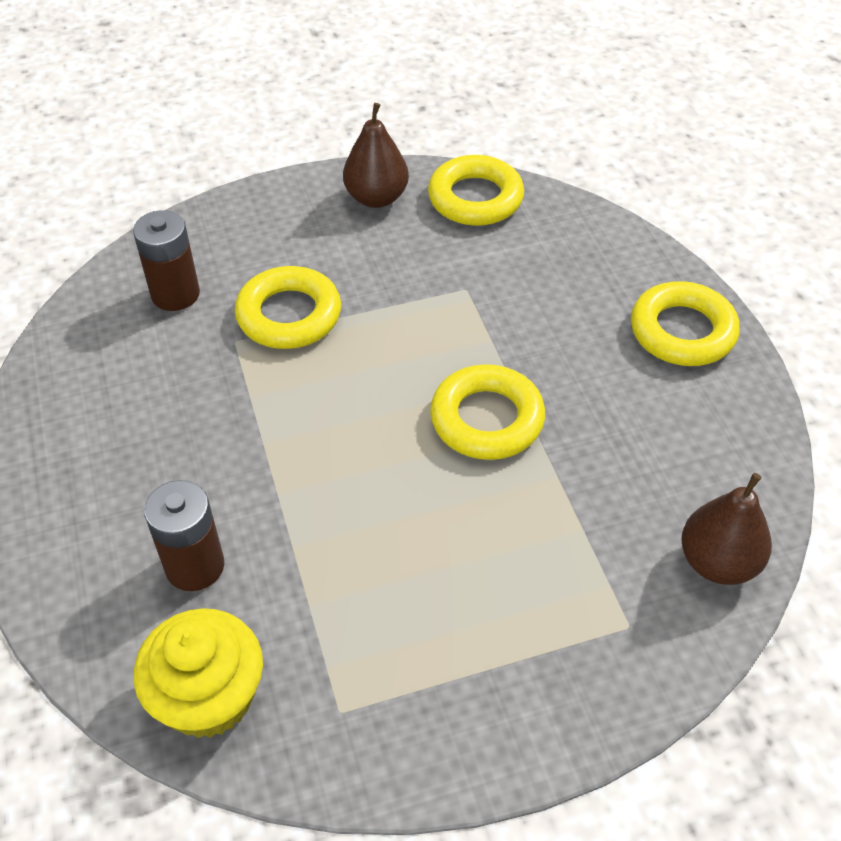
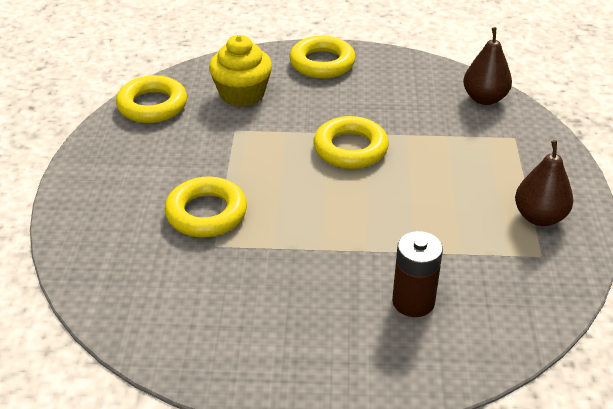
camera: 70 degrees left, 10 degrees down
brown battery [133,210,200,311] -> none
yellow cupcake [134,608,263,738] -> yellow cupcake moved to [209,35,272,107]
brown pear [343,103,409,208] -> brown pear moved to [515,140,573,226]

